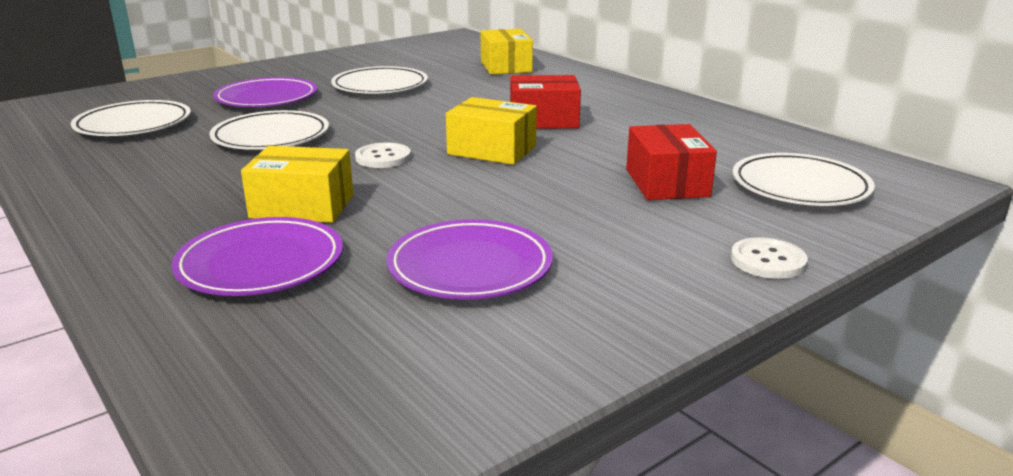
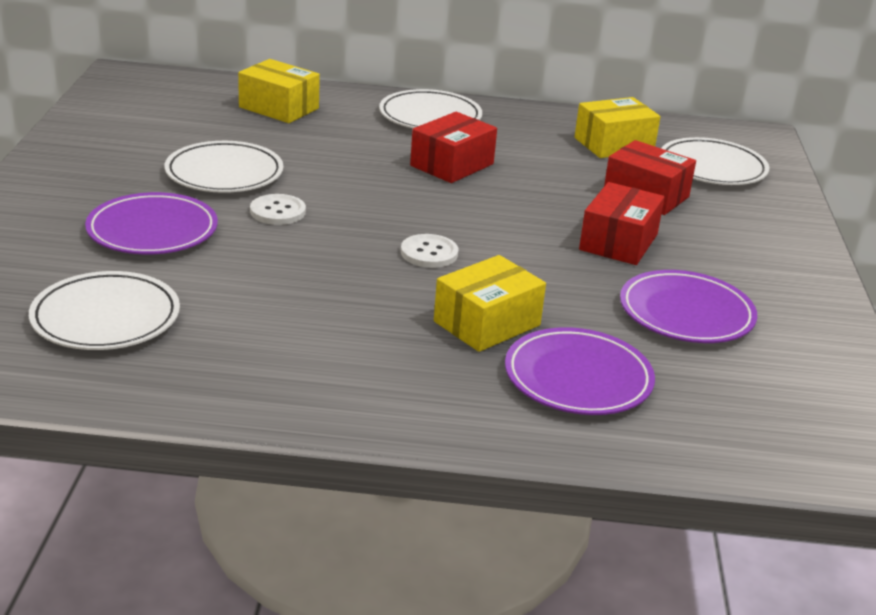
camera: 50 degrees left, 5 degrees up
white plate [209,110,329,150] -> white plate moved to [379,89,482,128]
yellow box [446,97,537,165] -> yellow box moved to [575,97,661,158]
white button [731,237,808,279] -> white button moved to [250,194,306,225]
none -> red box [579,182,664,265]

